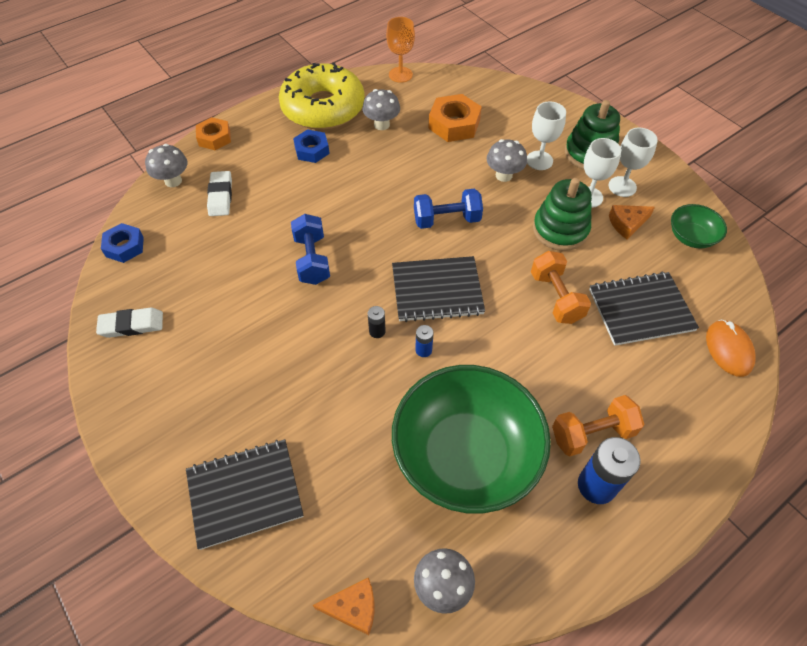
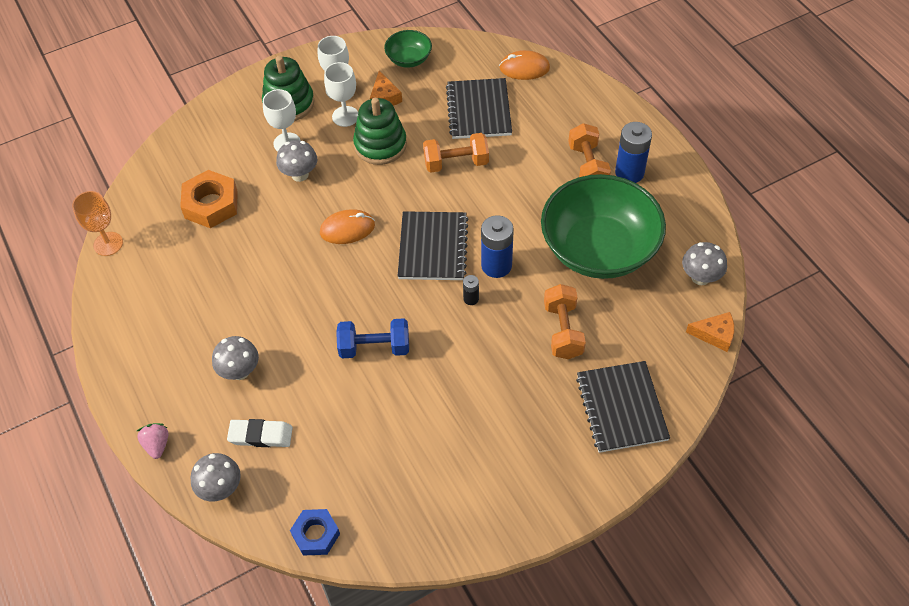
camera: 80 degrees left, 0 degrees up
white eraser [96,308,163,338] -> none
orange nut [196,117,231,150] -> pink strawberry [137,423,168,459]
yellow donut [279,63,365,130] -> none
blue nut [293,129,330,163] -> none
orange cheese [313,577,374,635] -> orange cheese turned 90 degrees clockwise [686,312,734,352]
grey mushroom [362,89,400,130] -> grey mushroom moved to [212,336,259,380]
blue dumbbell [414,189,483,229] -> orange mouse [320,209,375,244]
blue battery [415,325,434,357] -> blue battery [481,215,514,278], size x2.03
none -> orange dumbbell [544,284,586,359]

